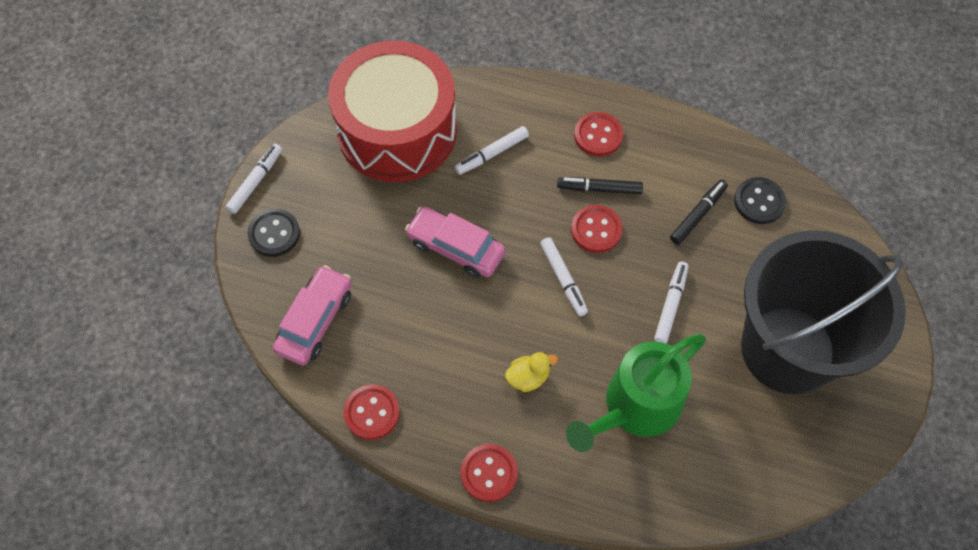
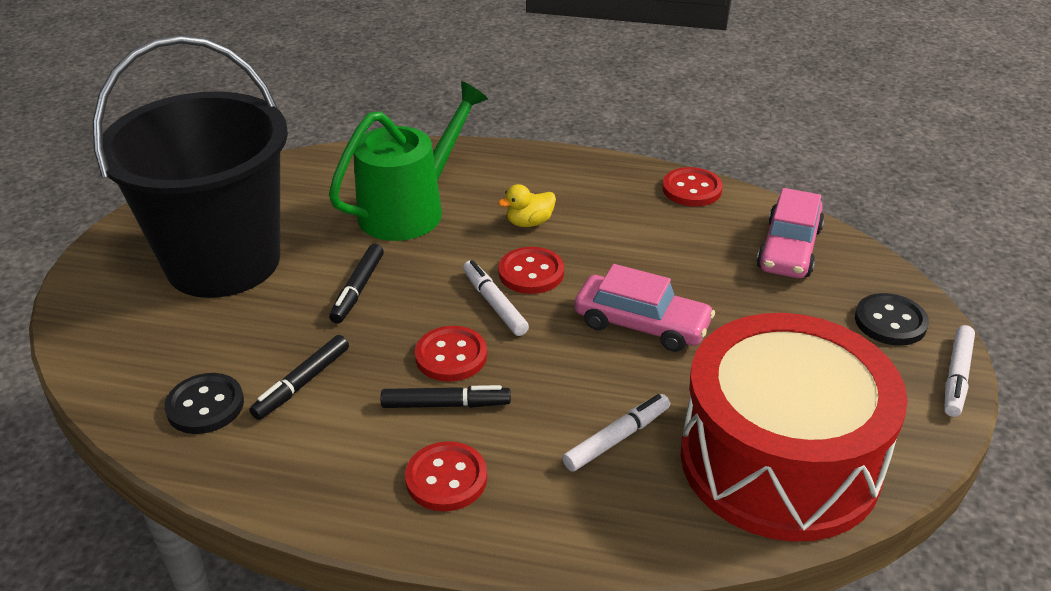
camera: 175 degrees right, 25 degrees down
red button [461,444,518,502] -> red button moved to [498,247,564,294]
white marker [654,262,689,344] -> black marker [329,244,384,324]

